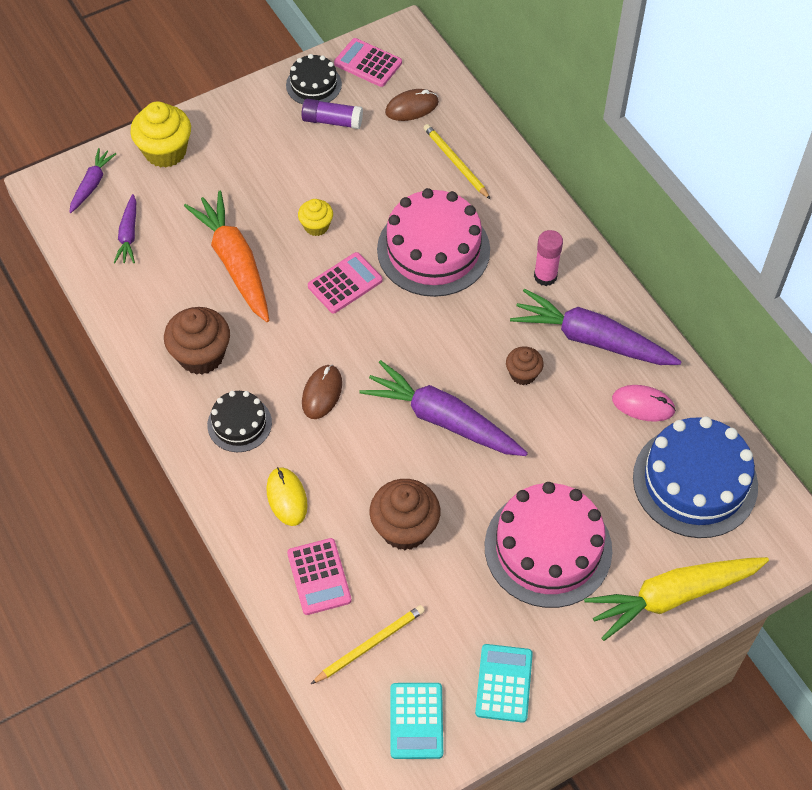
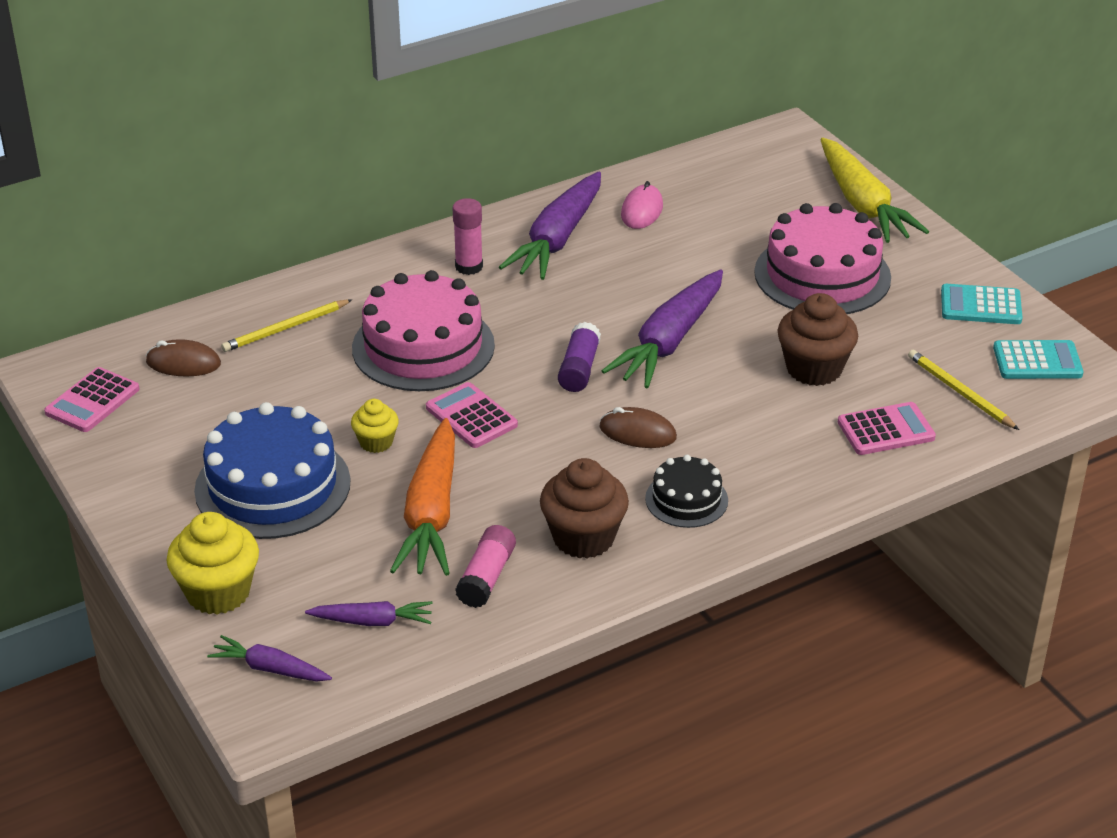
camera: 90 degrees left, 20 degrees down
orange carrot [184,191,269,322] -> orange carrot turned 60 degrees counterclockwise [390,418,455,576]
yellow mouse [266,467,308,526] -> none
black cake [286,54,342,105] -> none
purple glue stick [302,99,363,129] -> purple glue stick moved to [558,322,601,392]
brown mouse [385,89,439,121] -> brown mouse turned 60 degrees counterclockwise [146,339,221,376]
brown cupcake [506,346,544,385] -> none
blue cake [633,417,758,538] -> blue cake moved to [194,402,351,539]
none -> pink glue stick [455,525,516,608]

